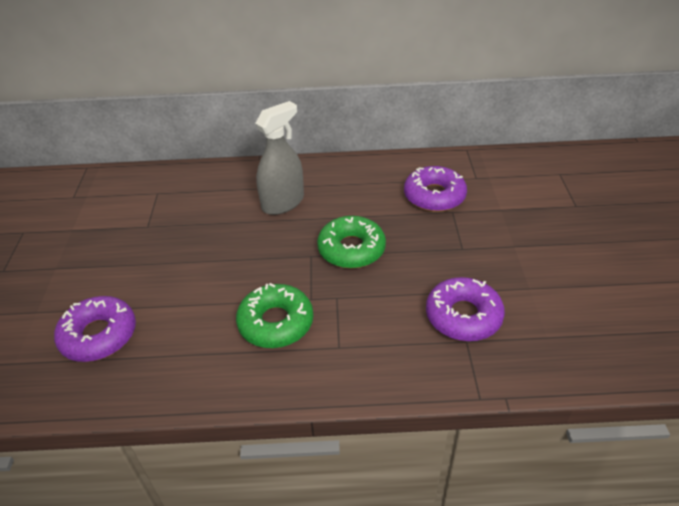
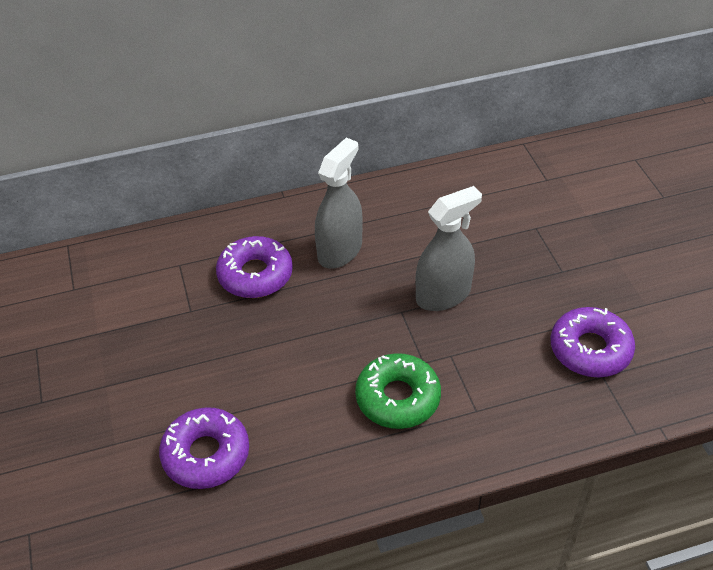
camera: 15 degrees left, 5 degrees up
green donut [317,216,386,268] -> grey spray bottle [416,186,482,311]
purple donut [404,166,467,212] -> purple donut moved to [216,236,293,298]

